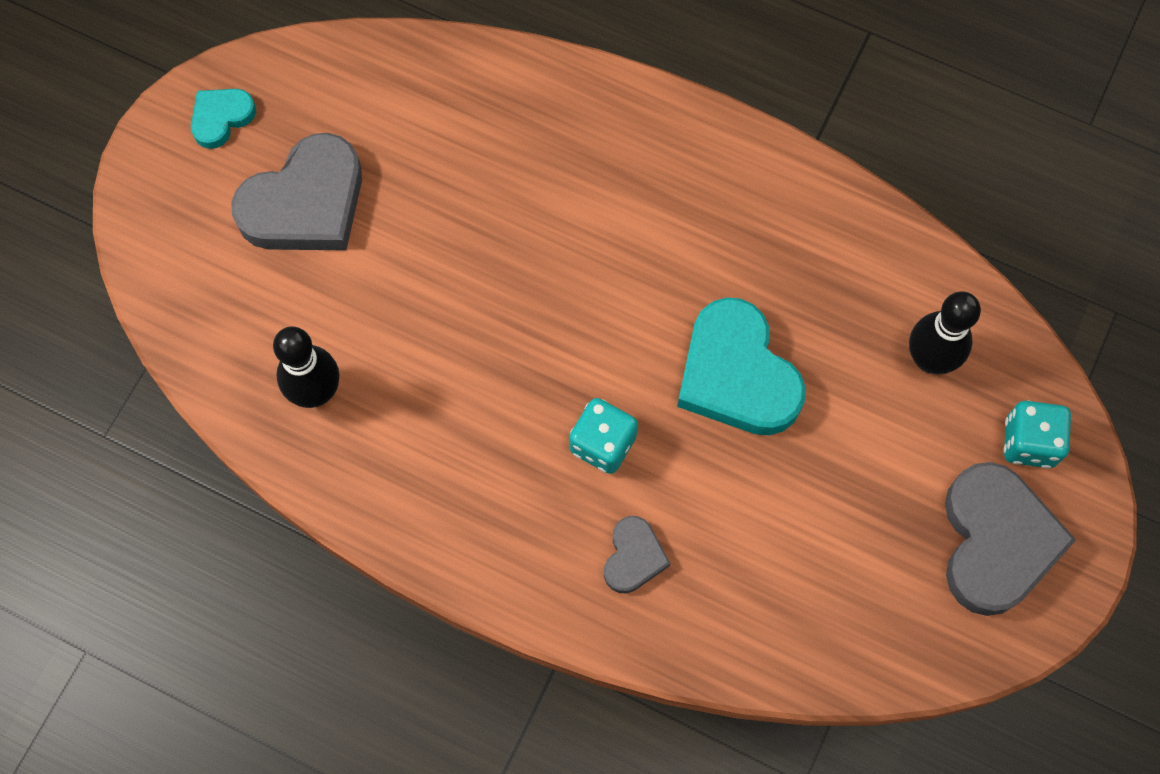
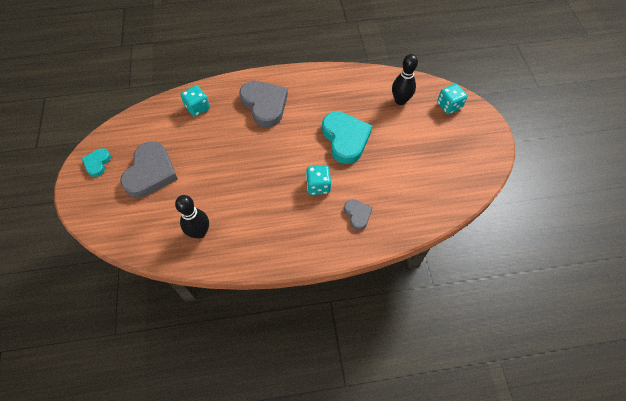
camera: 35 degrees left, 10 degrees down
turquoise heart [677,298,806,435] -> turquoise heart turned 135 degrees counterclockwise [322,112,372,164]
grey heart [945,462,1076,616] -> grey heart moved to [239,81,288,127]
none -> turquoise dice [181,85,210,117]

